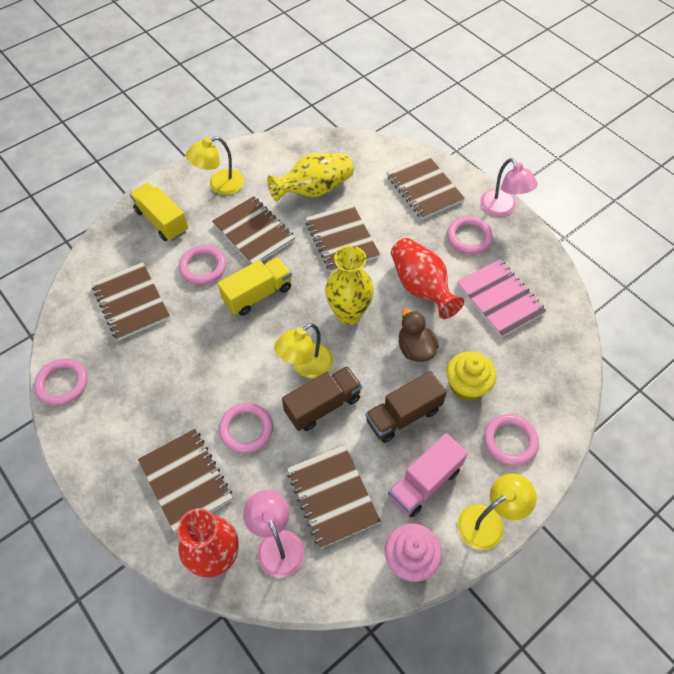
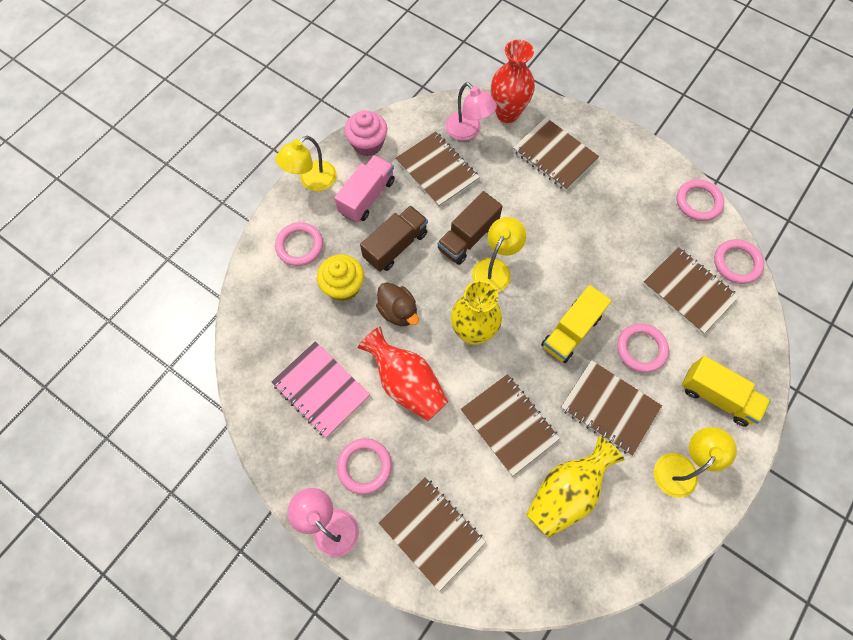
camera: 165 degrees right, 10 degrees up
pink ring [219,403,273,453] -> pink ring moved to [714,239,764,284]

